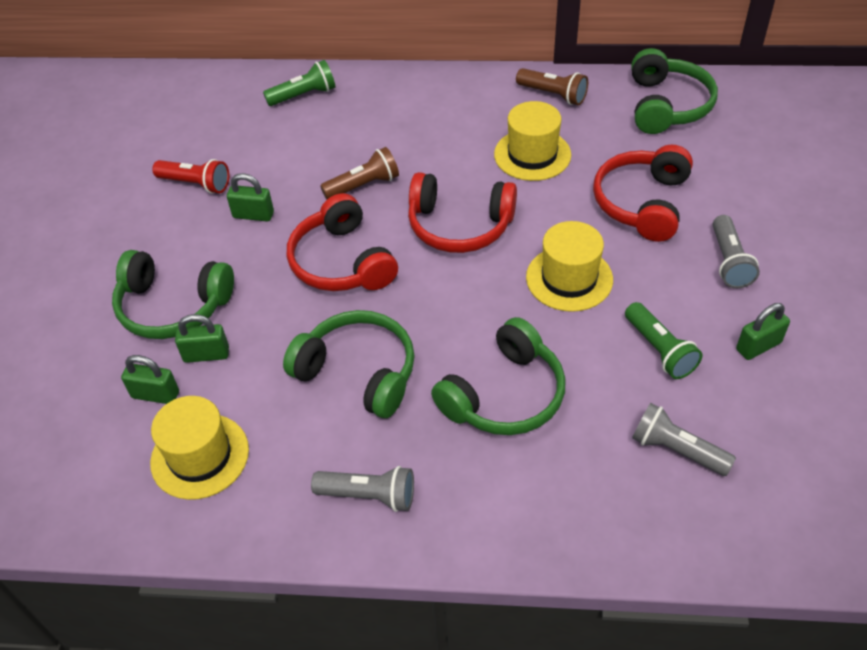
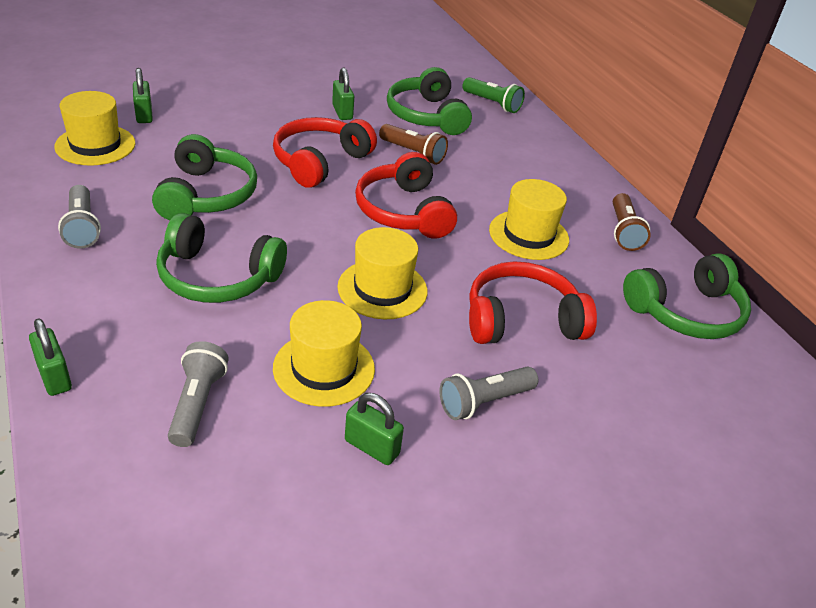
camera: 55 degrees right, 10 degrees down
green headphones [112,250,234,339] -> green headphones moved to [387,67,472,135]
red flashlight [152,159,229,194] -> none
green padlock [175,314,229,363] -> green padlock moved to [29,319,72,396]
green flashlight [625,302,702,379] -> yellow hat [273,300,375,407]

